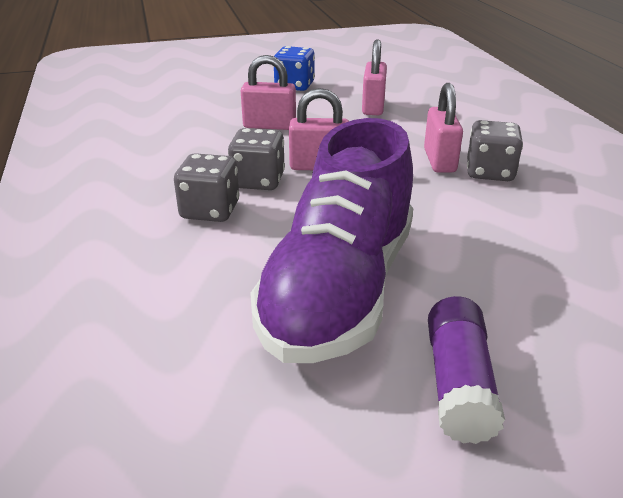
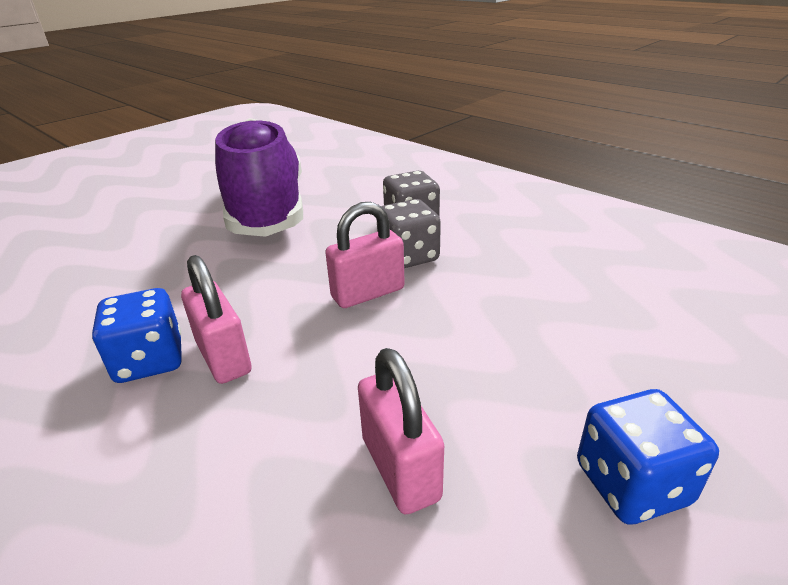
camera: 150 degrees right, 0 degrees up
pink padlock [241,55,296,130] -> none
purple glue stick [428,296,505,444] -> none
grey dice [467,120,523,181] -> blue dice [92,288,182,383]

